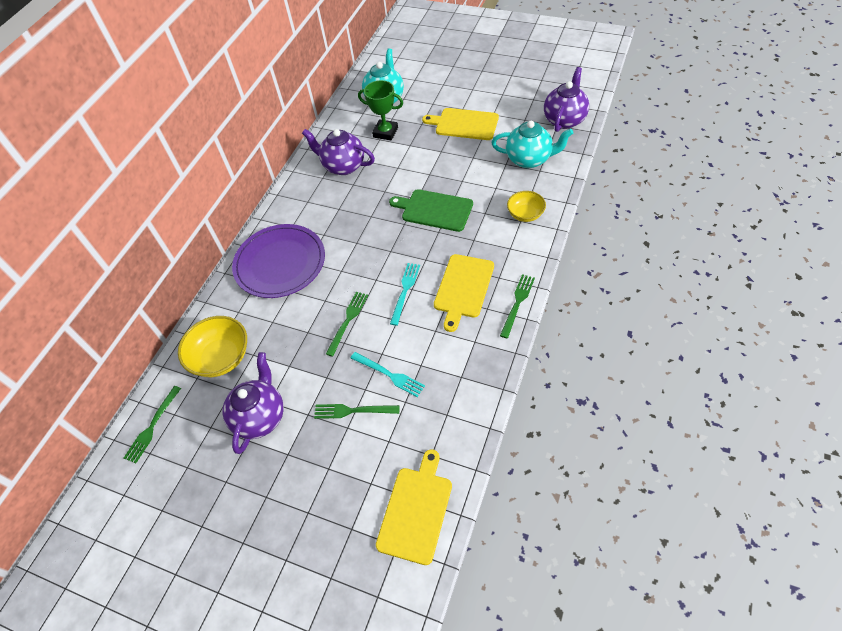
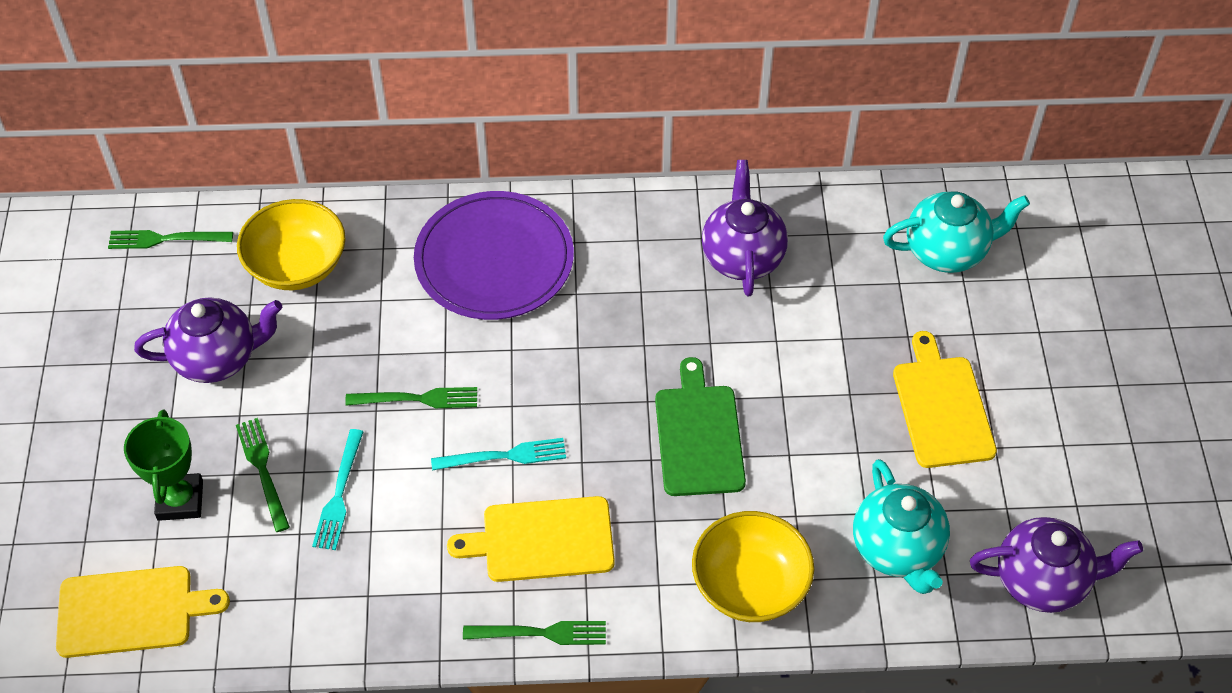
camera: 60 degrees right, 0 degrees up
green trophy [358,80,403,140] -> green trophy moved to [124,410,203,521]
yellow bowl [507,191,546,222] -> yellow bowl [692,511,814,622], size x1.61

